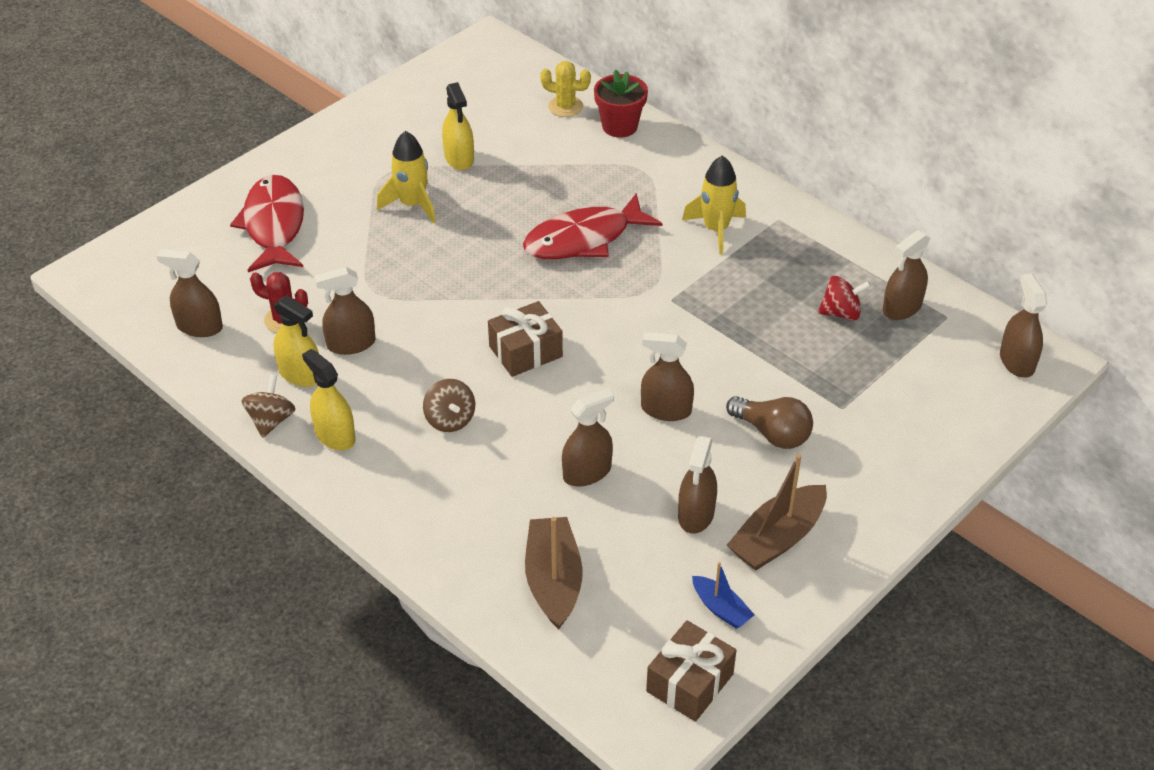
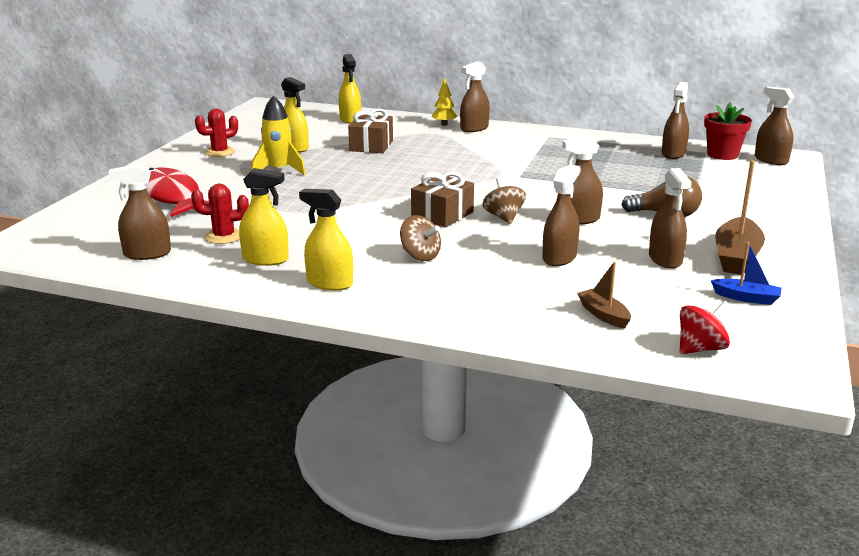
camera: 25 degrees left, 20 degrees down
brown spinning top [242,374,295,438] -> brown spinning top moved to [482,177,526,224]
brown spray bottle [315,267,375,355] -> brown spray bottle moved to [460,61,490,132]
red fish [523,193,662,259] -> none
brown boat [525,517,583,630] -> brown boat [577,262,631,329], size x0.56
yellow cactus [540,61,591,117] -> yellow spray bottle [339,54,361,124]
red flower pot [594,70,648,138] -> red flower pot moved to [704,102,752,160]
brown gift [646,620,736,722] -> brown gift moved to [348,108,393,153]
yellow rocket [682,155,746,254] -> none
red spinning top [818,276,871,321] -> red spinning top moved to [680,300,730,354]
none -> red cactus [195,109,238,157]
none -> yellow tree [432,78,458,126]

